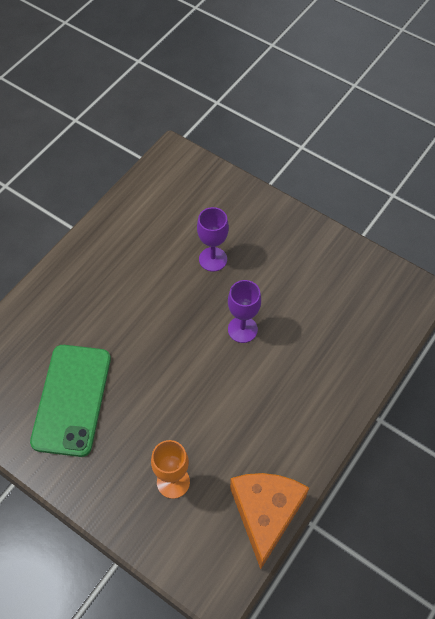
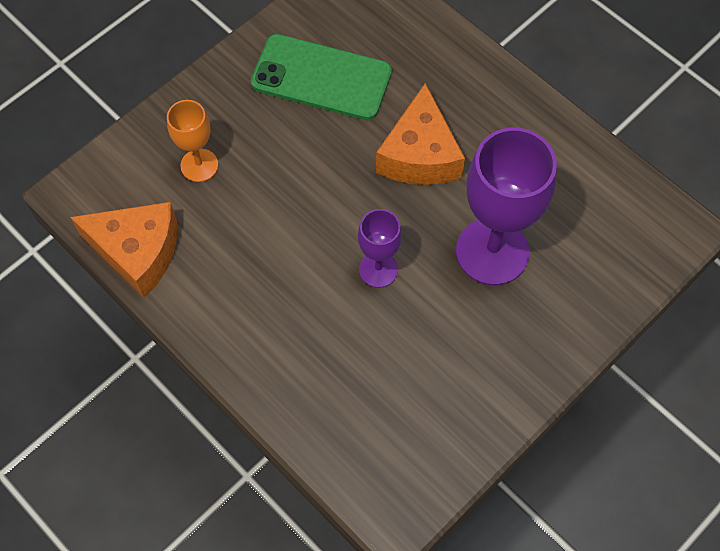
camera: 100 degrees right, 5 degrees up
purple goblet [197,207,229,272] -> purple goblet [456,127,557,285], size x1.88
none -> orange cheese [376,83,465,185]

